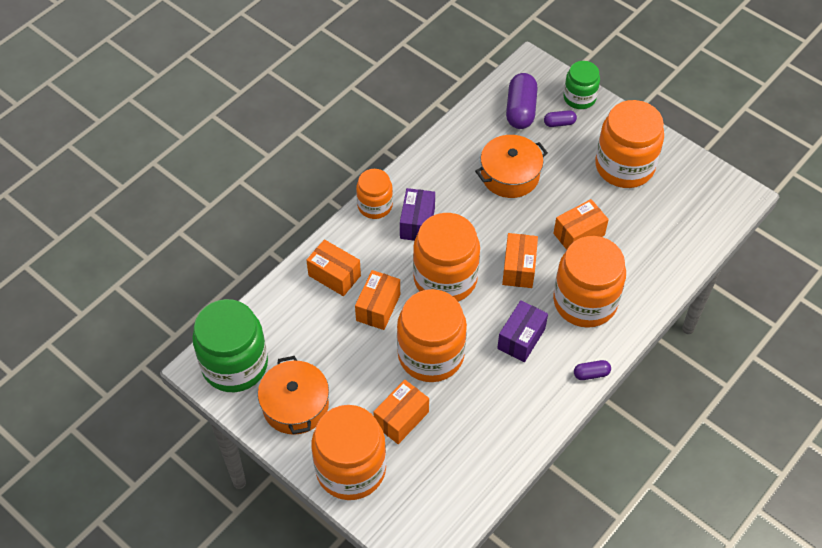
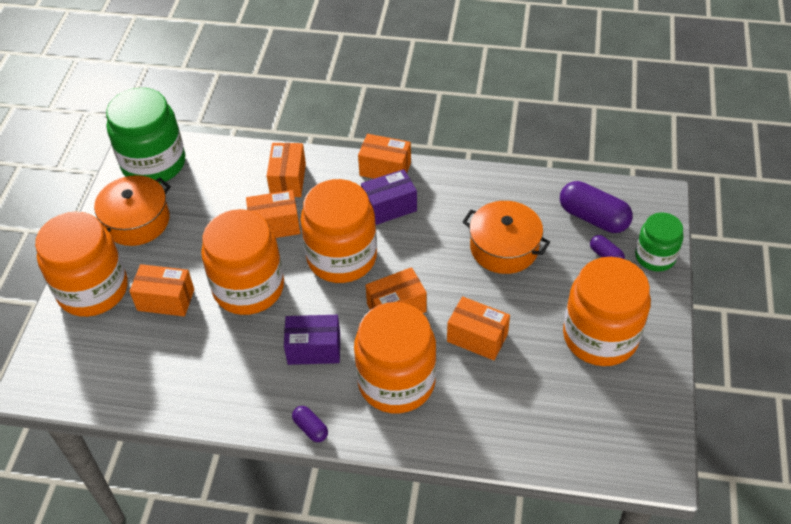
camera: 60 degrees right, 5 degrees down
orange jar [356,169,393,219] -> orange box [358,134,411,179]
purple capsule [506,73,538,129] -> purple capsule turned 60 degrees clockwise [560,181,633,233]

